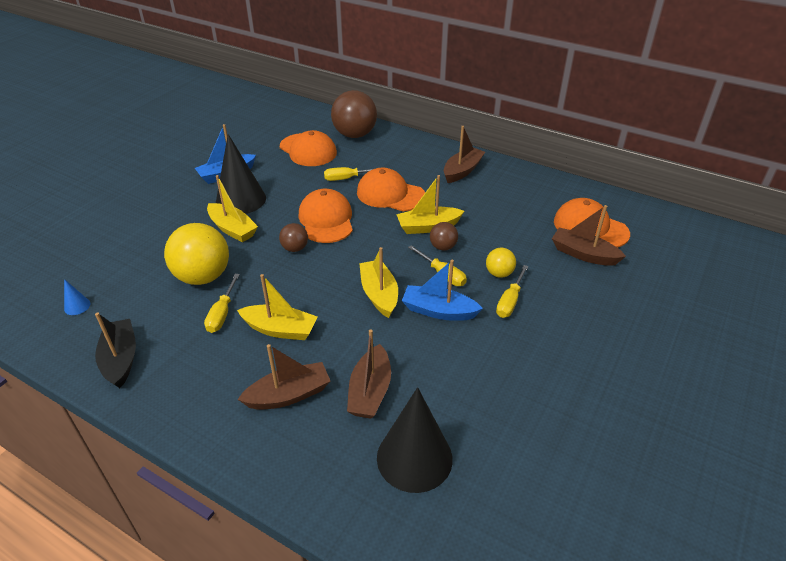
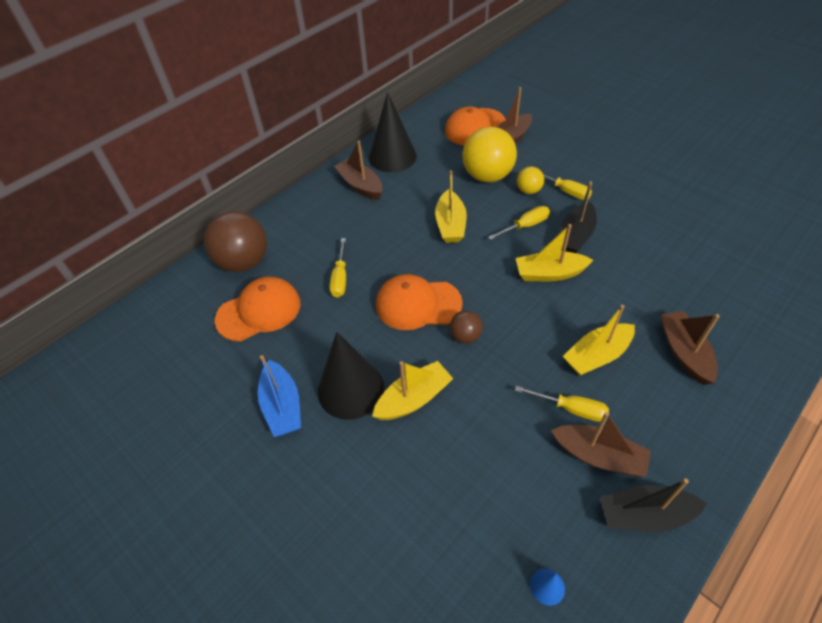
camera: 75 degrees left, 10 degrees up
yellow ball [164,223,229,285] -> yellow ball moved to [462,126,517,182]
yellow boat [237,274,318,340] -> yellow boat turned 150 degrees counterclockwise [563,305,635,376]
brown boat [347,329,391,419] -> brown boat moved to [551,412,651,477]
orange cap [357,168,425,211] -> none
black cone [377,387,453,493] -> black cone moved to [369,92,417,172]
blue boat [402,260,483,321] -> black boat [559,181,597,253]
brown ball [430,222,458,251] -> none

